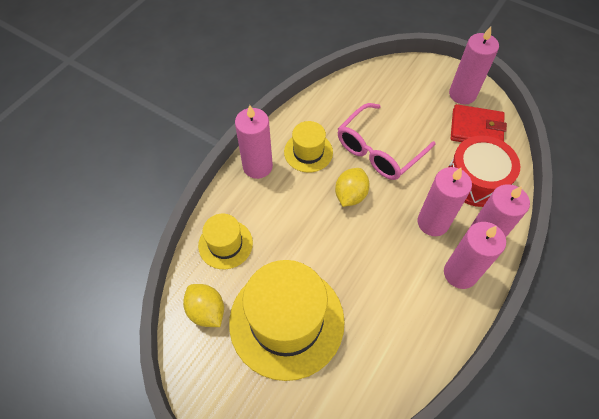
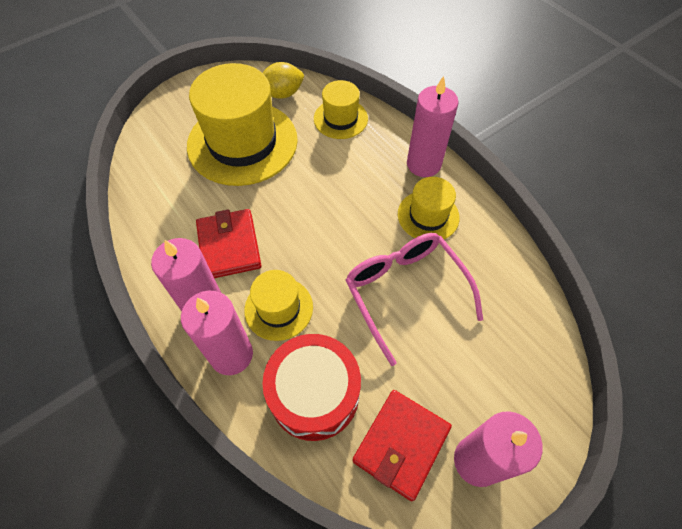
camera: 110 degrees right, 0 degrees up
yellow lemon [335,168,370,207] -> none
pink candle [418,167,472,236] -> yellow hat [244,270,313,341]
none -> red wallet [196,209,262,278]

